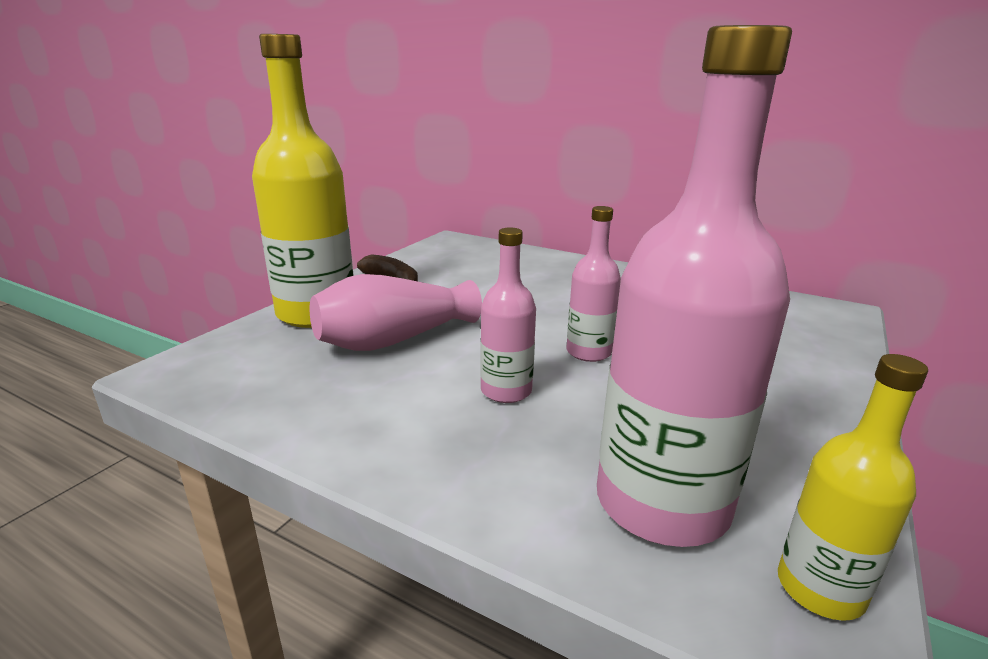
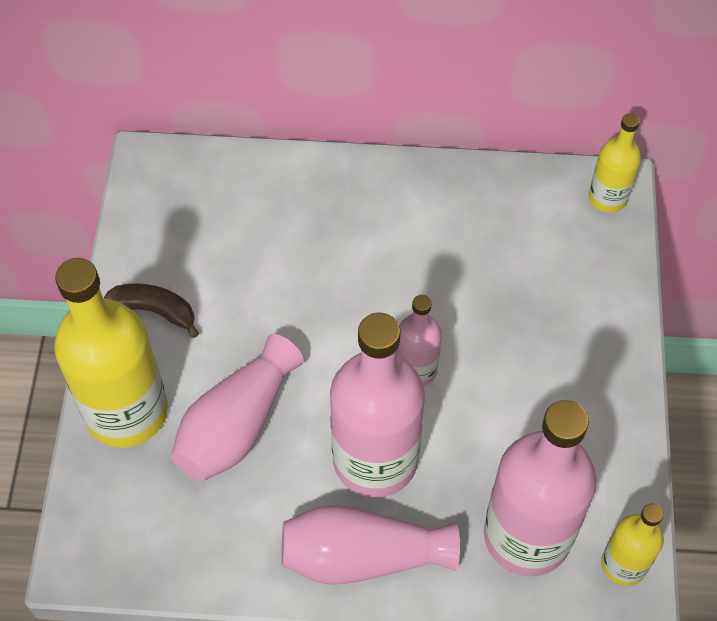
camera: 25 degrees left, 35 degrees up
pink bottle [480,227,536,403] -> pink bottle [330,313,425,498], size x1.93
none -> pink vase [282,505,460,585]
none -> yellow bottle [589,113,641,213]

